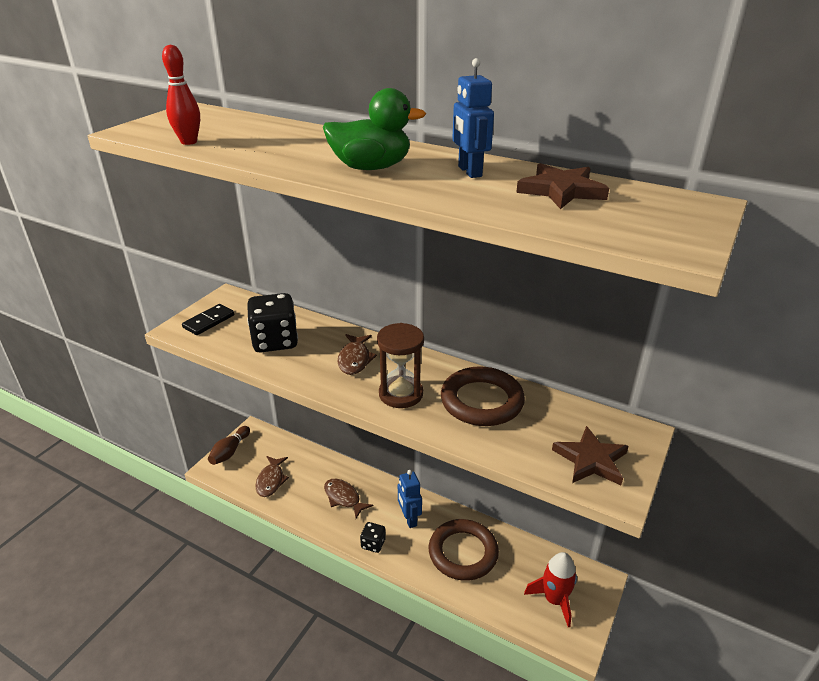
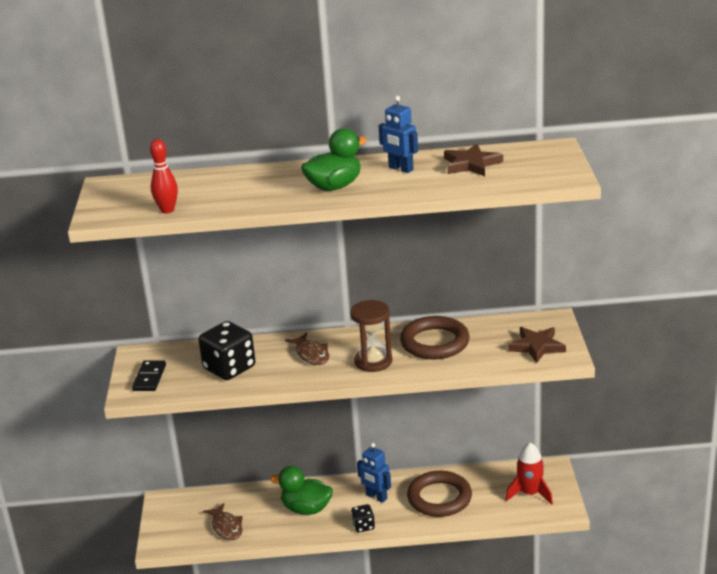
camera: 30 degrees left, 5 degrees down
brown bowling pin [208,426,250,465] -> none
brown fish [324,479,373,518] -> green duck [270,466,333,515]

